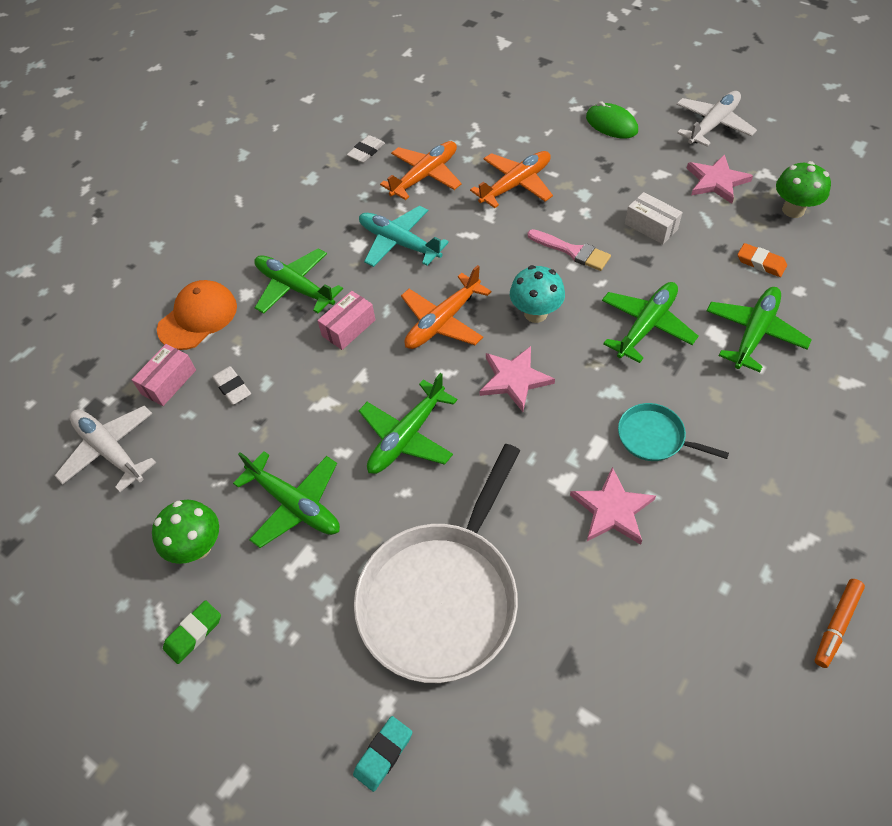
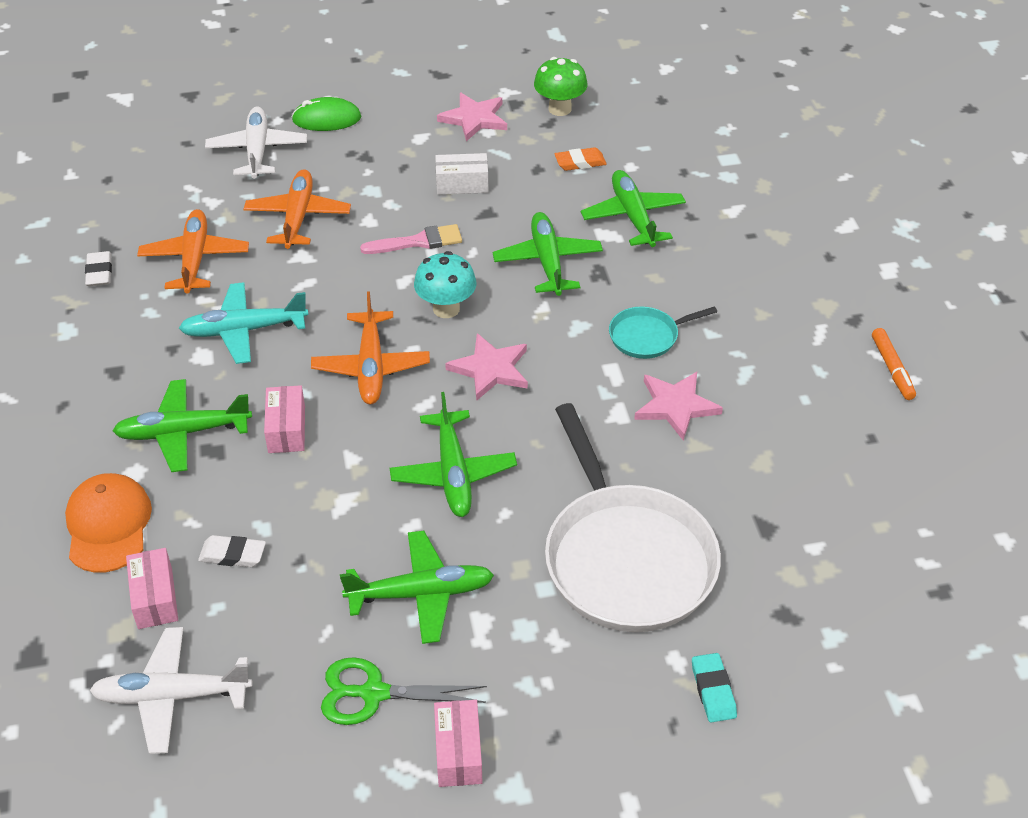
camera: 50 degrees left, 10 degrees down
green mushroom [152,500,219,564] -> green scissors [321,657,487,725]
green eraser [163,600,221,664] -> pink box [434,700,483,787]
white plane [676,91,757,147] -> white plane moved to [205,107,307,179]

